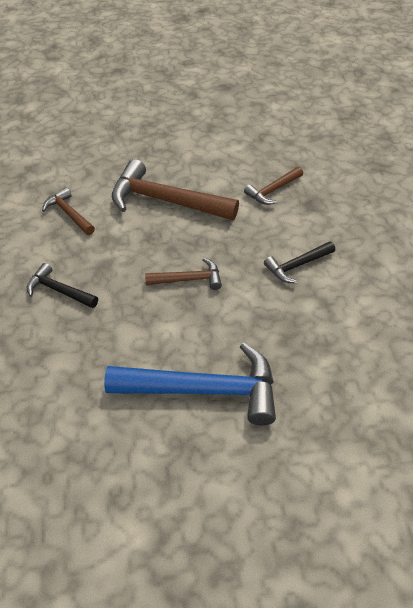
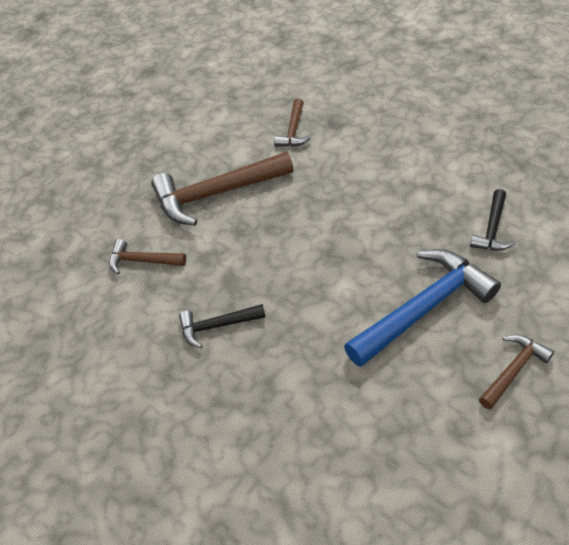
camera: 35 degrees left, 0 degrees up
brown hammer [145,258,222,290] -> brown hammer moved to [479,335,554,409]
black hammer [264,241,335,283] -> black hammer moved to [470,189,515,251]

